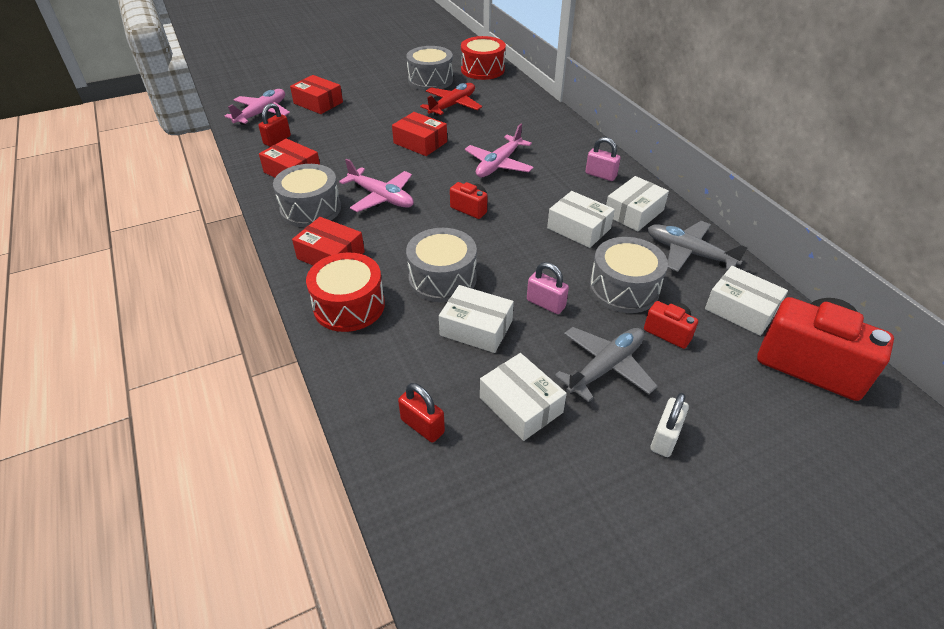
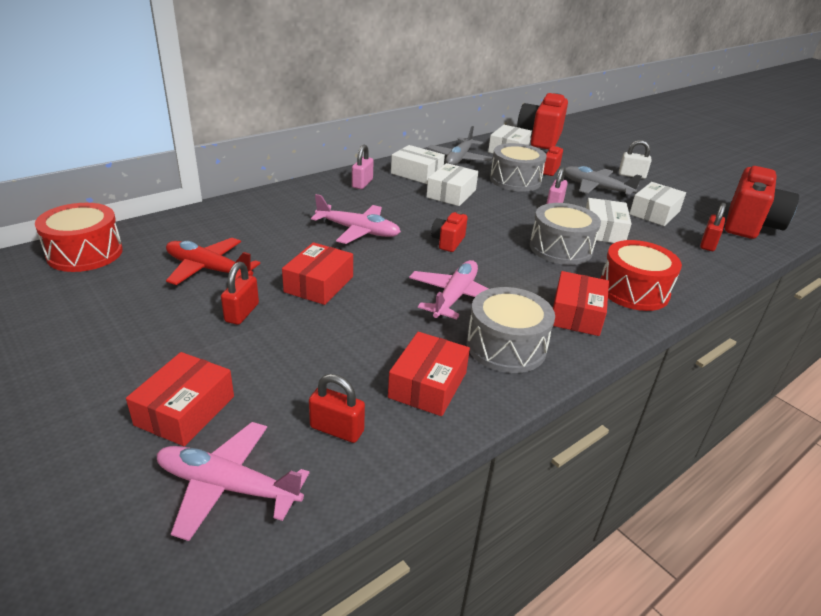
camera: 105 degrees left, 10 degrees down
grey drum [406,46,453,91] -> none
none -> red padlock [221,262,259,325]
none -> red camera [725,166,799,239]

